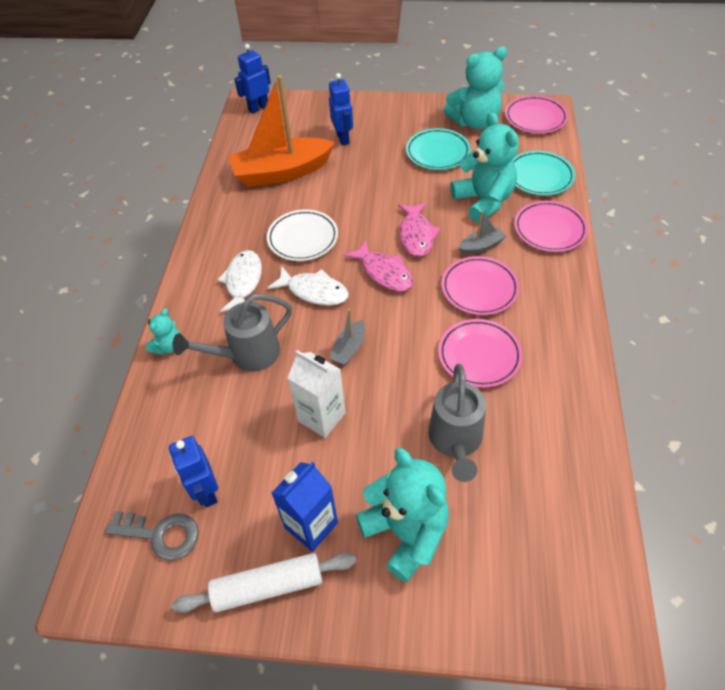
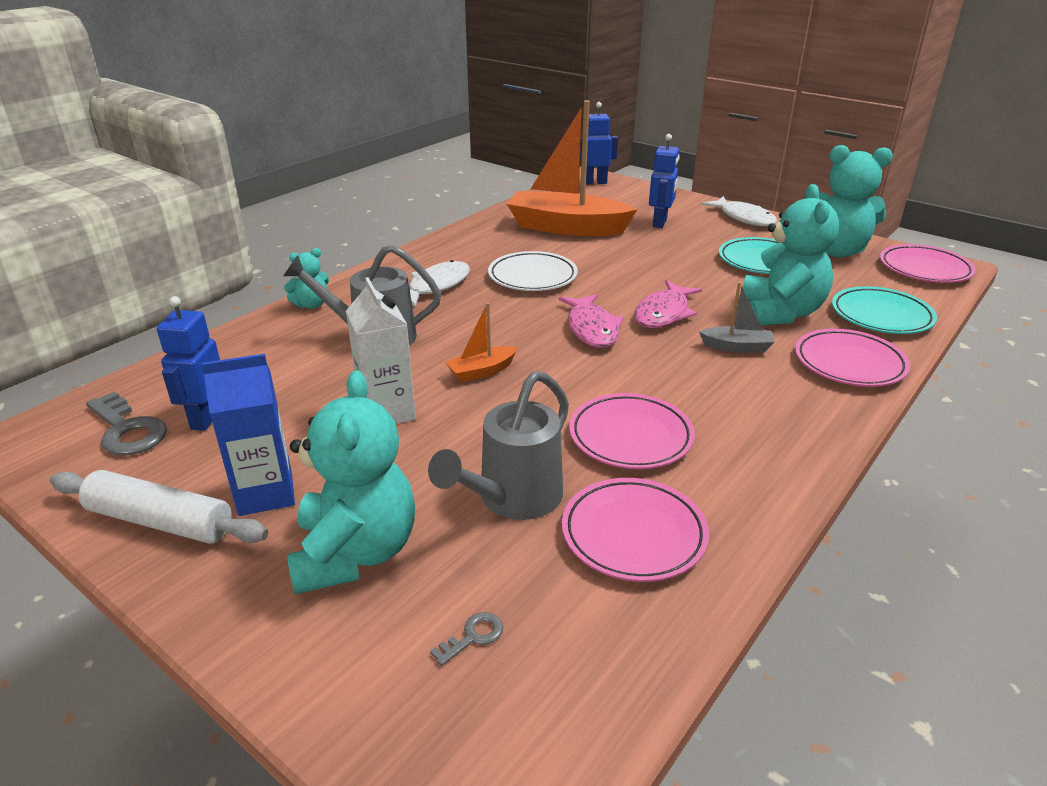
camera: 30 degrees right, 20 degrees down
white fish [268,266,349,306] -> white fish moved to [701,196,777,227]
grey boat [329,309,365,366] -> orange boat [445,303,518,383]
pink plate [441,256,520,315] -> pink plate moved to [562,478,709,582]
none -> grey key [430,612,503,666]

